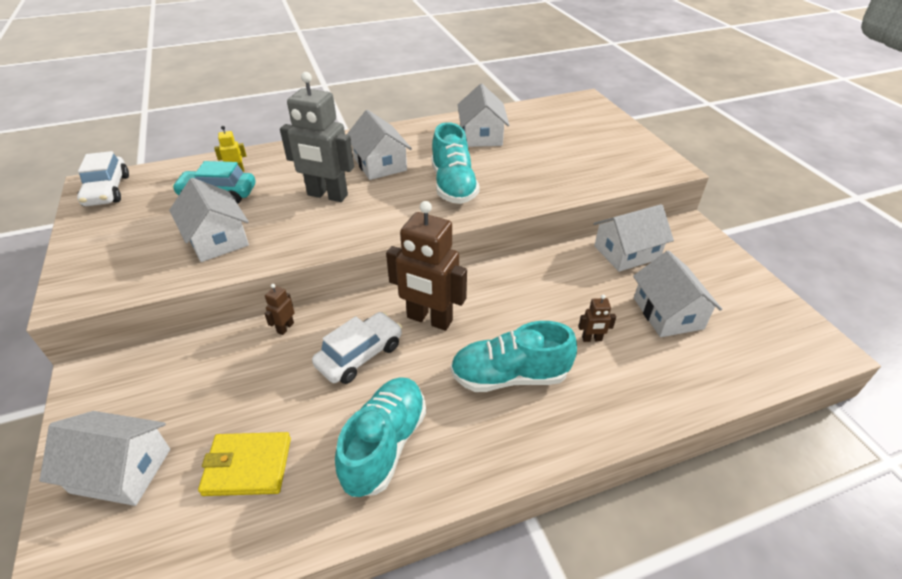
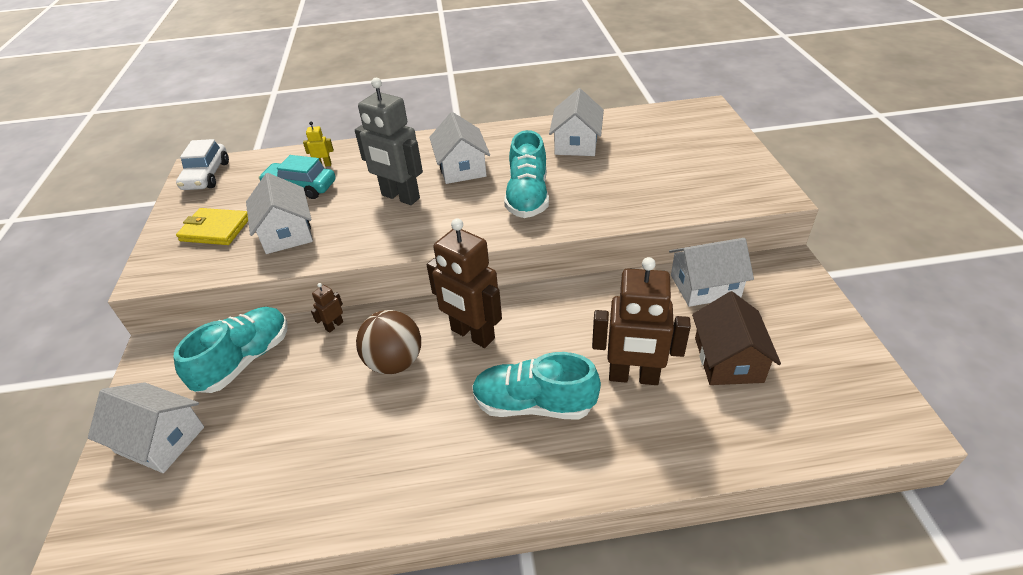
camera: 15 degrees right, 0 degrees up
yellow wallet [198,432,291,496] -> yellow wallet moved to [176,208,248,245]
white car [312,312,402,384] -> brown ball [356,310,421,374]
turquoise shoe [335,377,426,497] -> turquoise shoe moved to [174,307,288,393]
brown robot [578,295,616,342] -> brown robot [592,257,691,385], size x2.38
white house [633,250,722,337] -> brown house [692,291,781,385]

